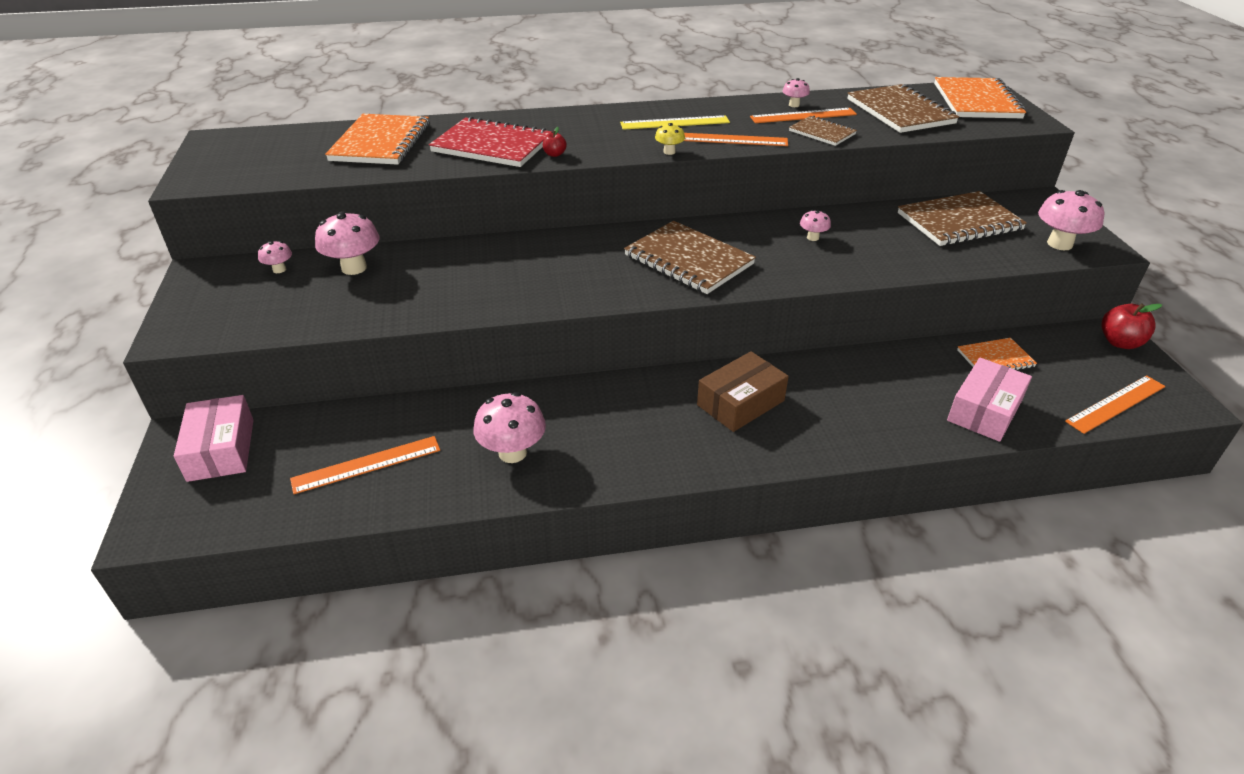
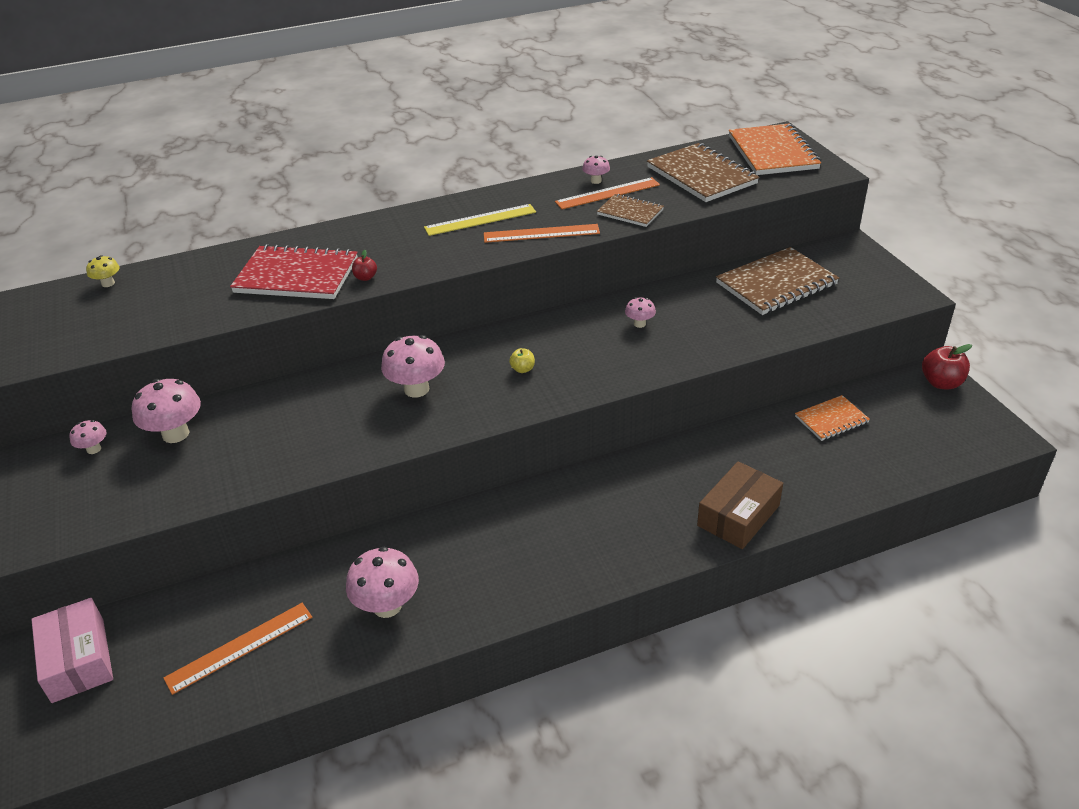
camera: 10 degrees left, 0 degrees up
orange notebook [325,114,430,165] -> none
brown notebook [624,221,756,294] -> yellow apple [509,348,535,373]
yellow mushroom [655,123,685,155] -> yellow mushroom moved to [86,255,120,287]
brown box [697,351,789,432] -> brown box moved to [697,461,783,549]
pink box [947,358,1032,442] -> none
pink mushroom [1038,190,1104,250] -> pink mushroom moved to [381,335,445,397]
orange ruler [1065,375,1166,434] -> none

